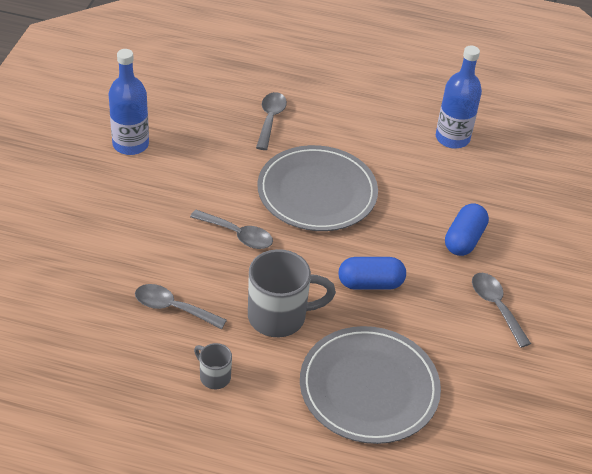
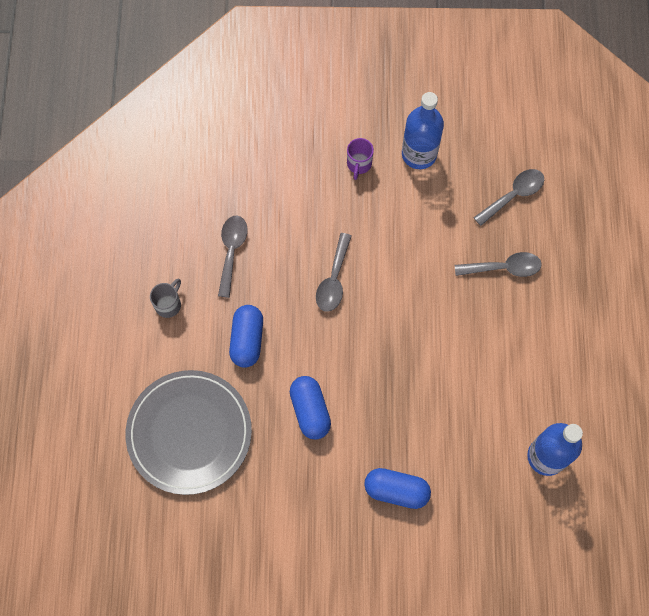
camera: 80 degrees right, 25 degrees up
grey mug [248,249,336,337] -> blue capsule [229,305,263,368]
grey plate [257,145,378,231] -> none
grey spoon [472,273,531,348] -> grey spoon moved to [473,169,544,226]
none -> purple mug [347,138,374,180]

